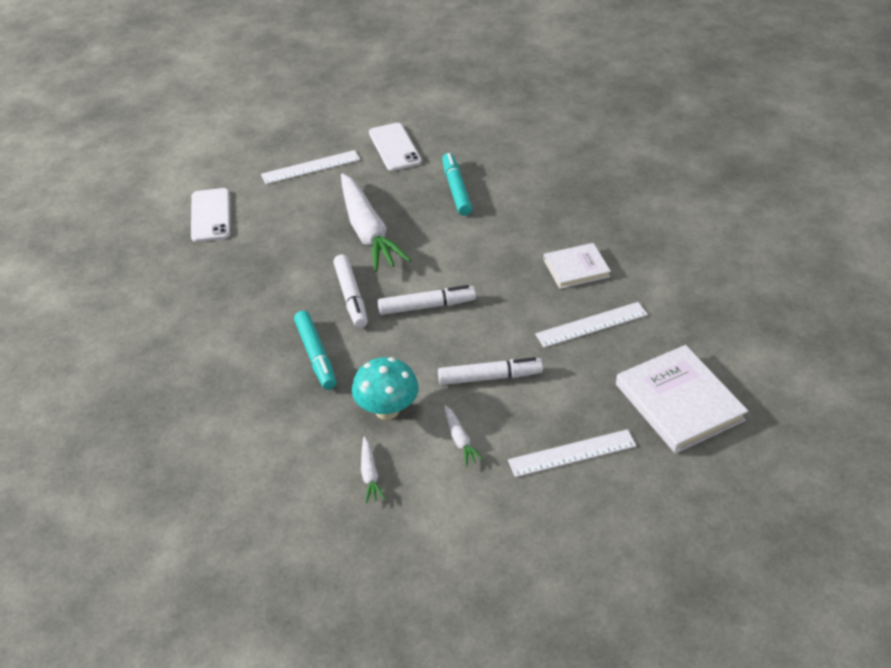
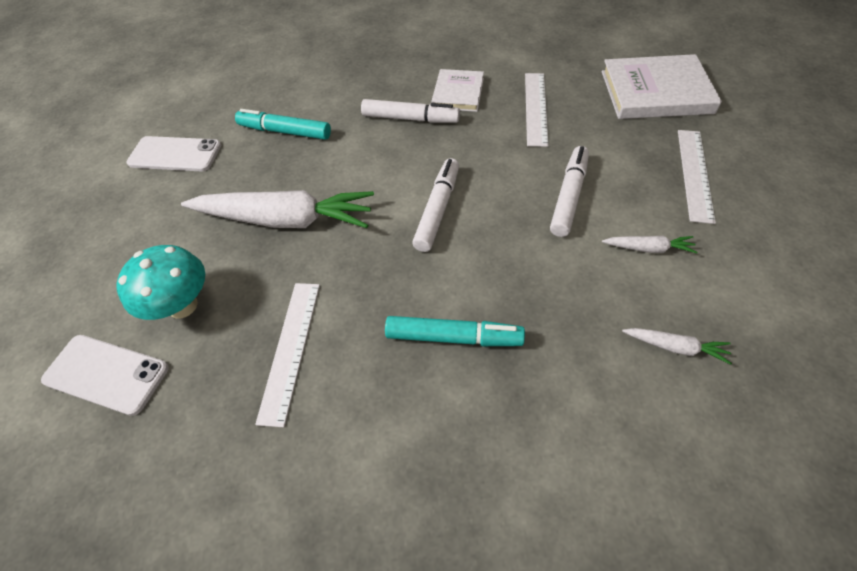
camera: 60 degrees left, 10 degrees up
white ruler [261,150,360,184] -> white ruler moved to [255,283,320,427]
white marker [333,254,368,328] -> white marker moved to [361,99,460,123]
turquoise mushroom [352,357,419,420] -> turquoise mushroom moved to [116,245,205,320]

